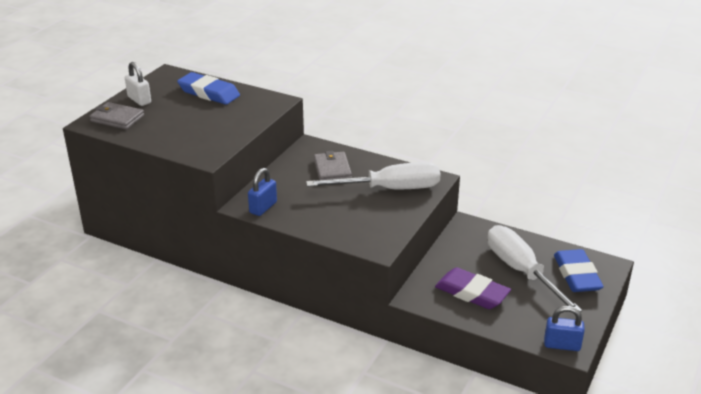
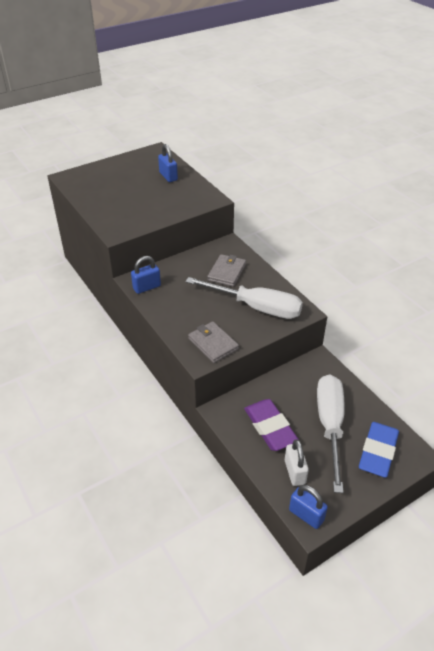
camera: 30 degrees right, 10 degrees up
grey wallet [89,102,144,129] -> grey wallet moved to [188,321,239,363]
white padlock [125,62,151,106] -> white padlock moved to [285,439,309,486]
blue eraser [177,72,240,105] -> blue padlock [158,144,178,182]

